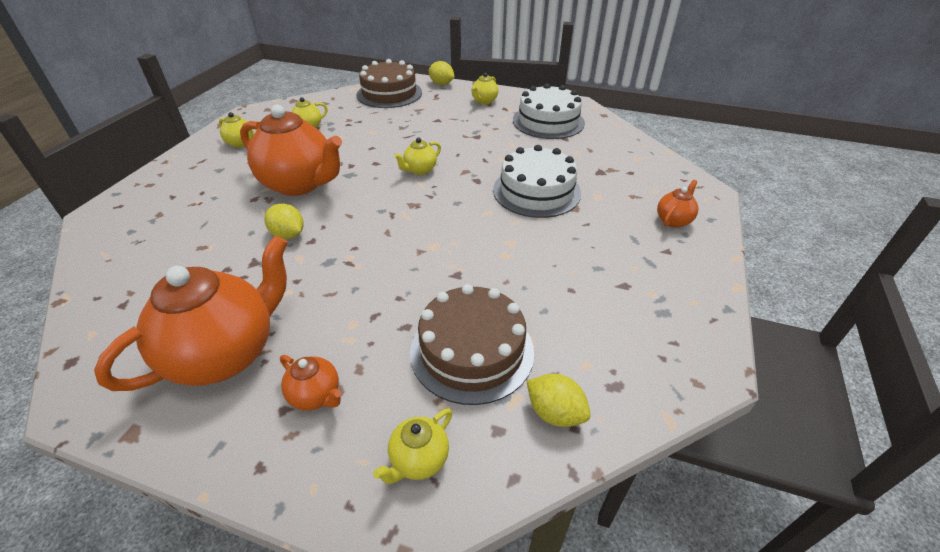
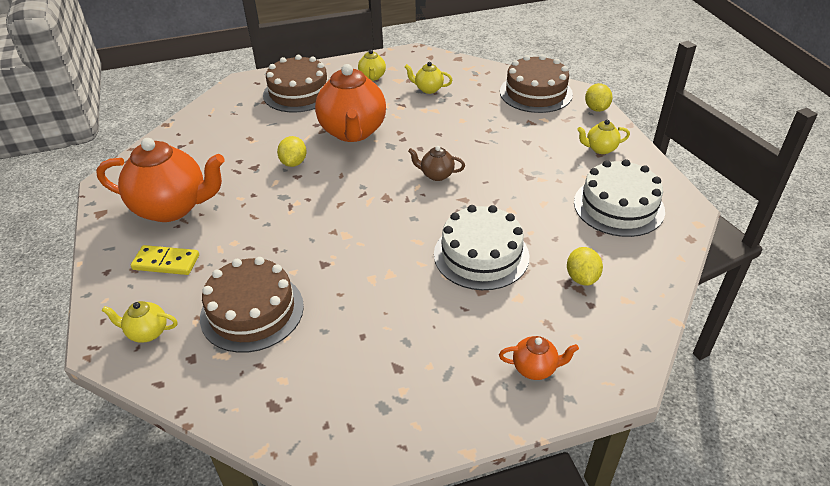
camera: 55 degrees right, 0 degrees up
orange teapot [280,355,341,411] -> yellow domino [131,245,199,275]
yellow teapot [394,138,441,175] -> brown teapot [408,146,465,181]
yellow lemon [526,374,591,427] -> yellow lemon moved to [567,247,603,286]
none -> brown cake [263,55,328,113]

